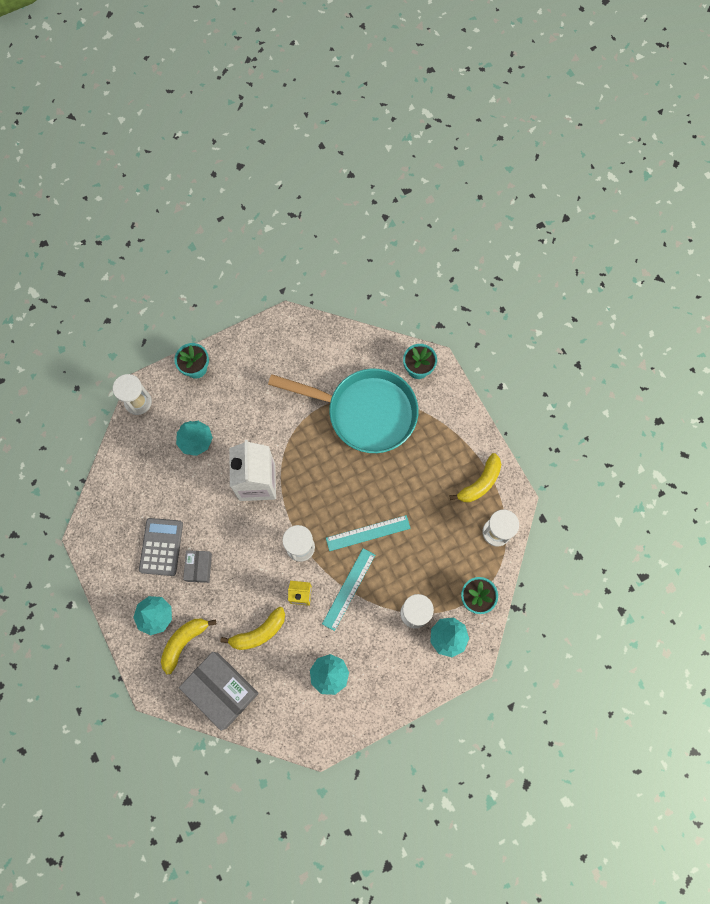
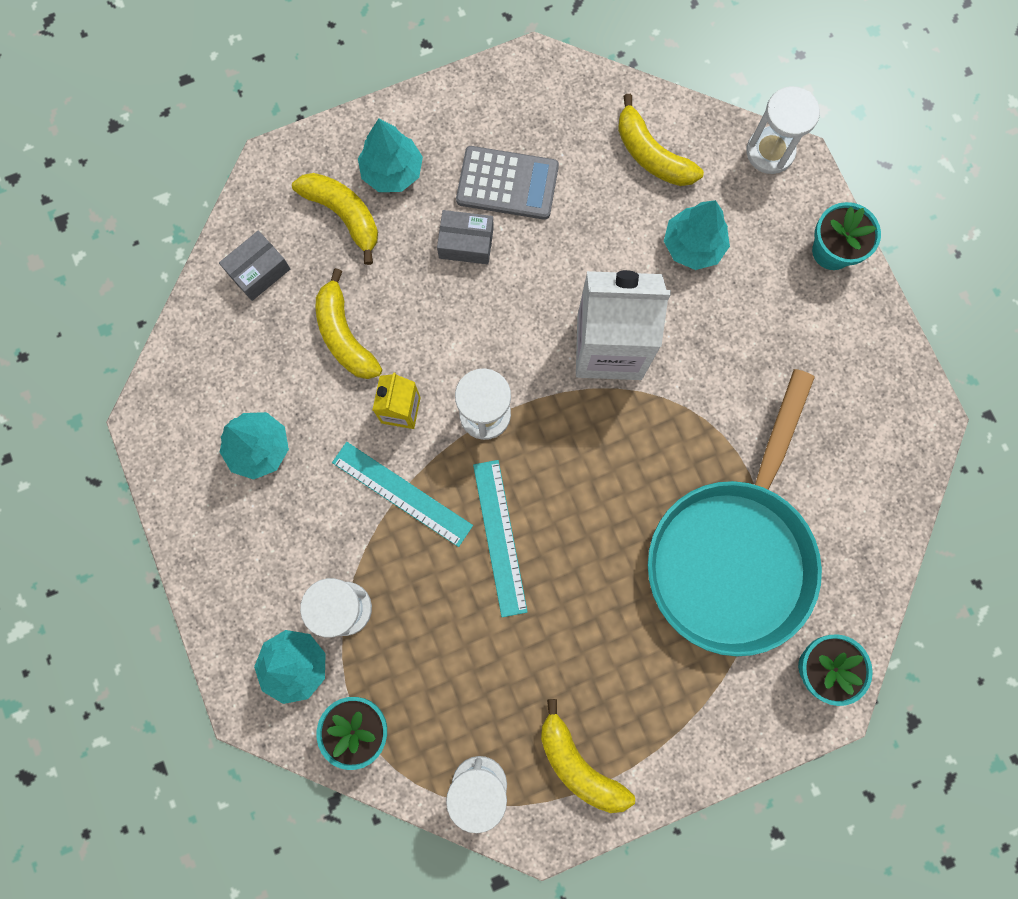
camera: 95 degrees right, 5 degrees up
grey box [179,652,259,731] -> grey box [219,231,290,301], size x0.52
none -> yellow banana [618,94,704,186]

